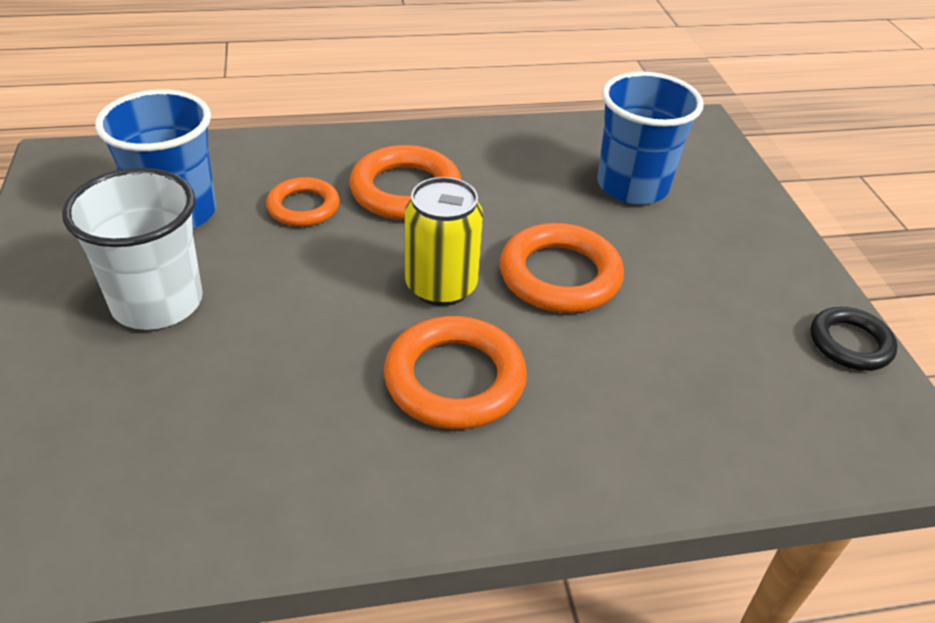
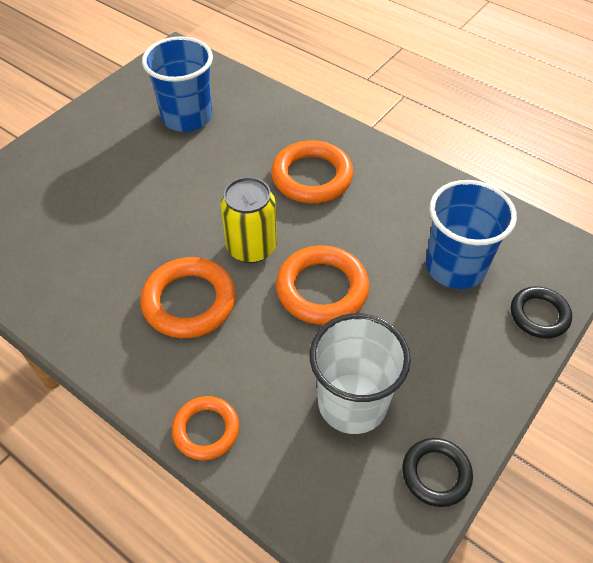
camera: 50 degrees right, 10 degrees up
white cup [62,168,203,330] -> white cup moved to [310,313,411,434]
orange ring [266,177,340,227] -> orange ring moved to [172,396,239,460]
none -> black ring [511,286,572,339]

